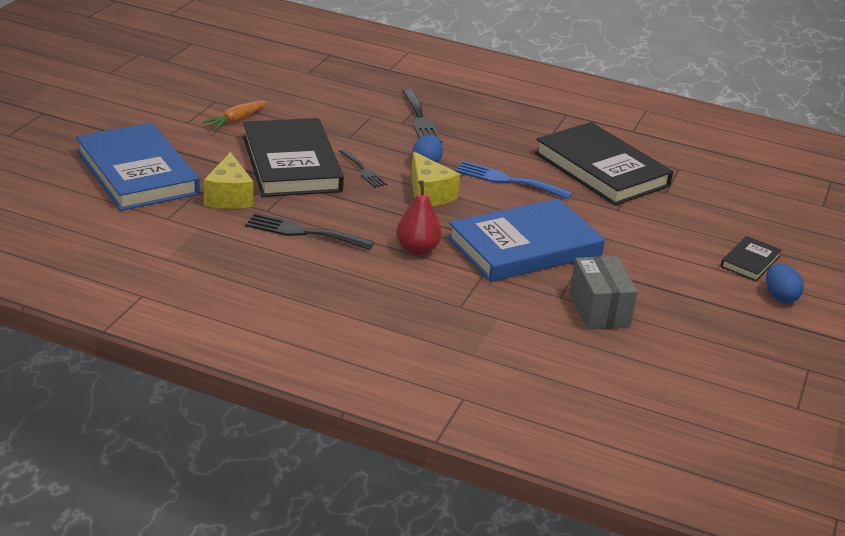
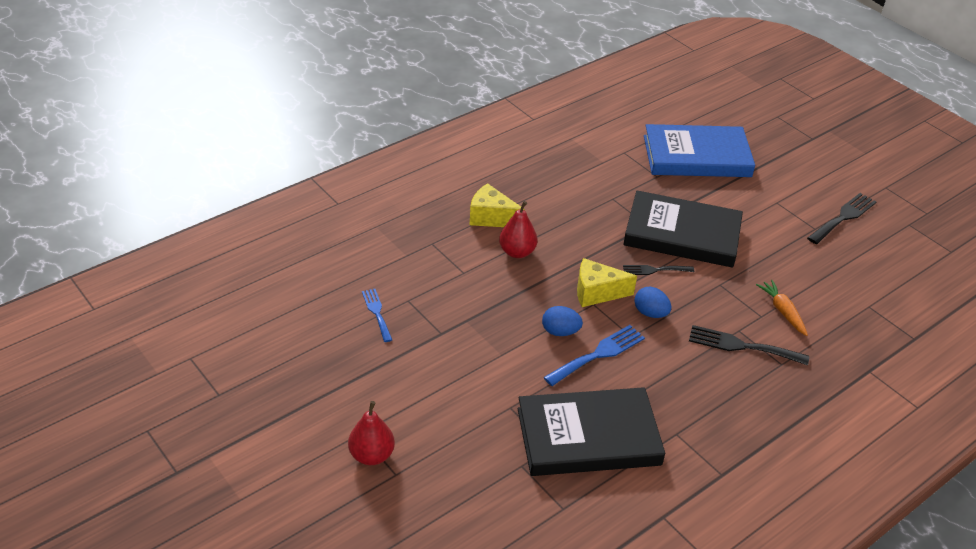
camera: 120 degrees right, 10 degrees up
orange carrot [203,101,267,130] -> orange carrot moved to [756,280,808,336]
yellow cheese [204,152,254,209] -> yellow cheese moved to [470,183,525,227]
black fork [245,213,374,250] -> black fork moved to [807,193,876,244]
blue book [447,198,605,282] -> none
grey box [569,256,638,330] -> blue fork [362,289,392,342]
black book [721,236,782,282] -> red pear [348,401,395,465]
blue egg [766,264,804,303] -> blue egg moved to [542,306,583,336]

